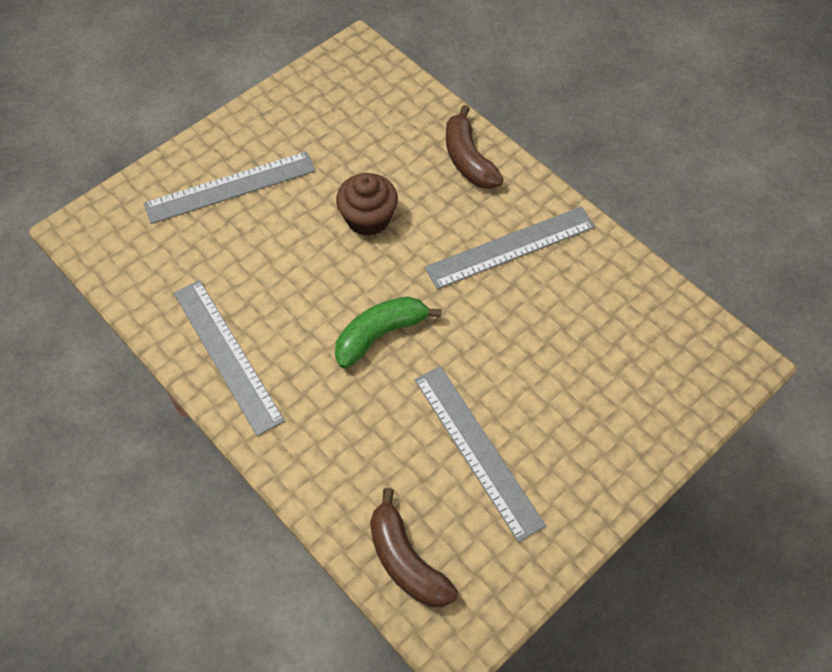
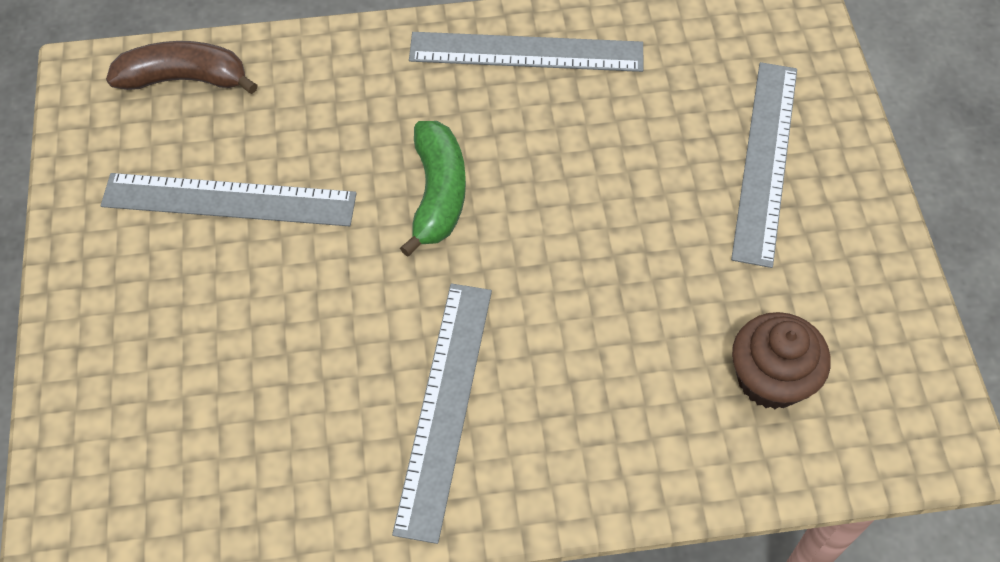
camera: 125 degrees right, 0 degrees up
brown cupcake [336,173,398,236] -> brown cupcake moved to [732,312,831,409]
brown banana [446,105,504,189] -> none

